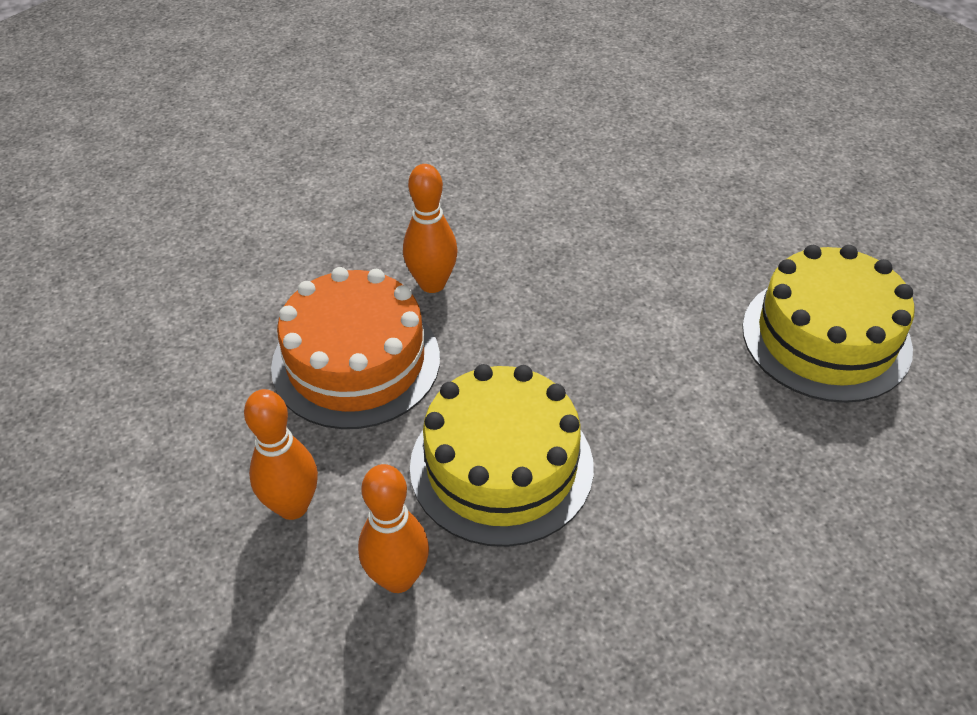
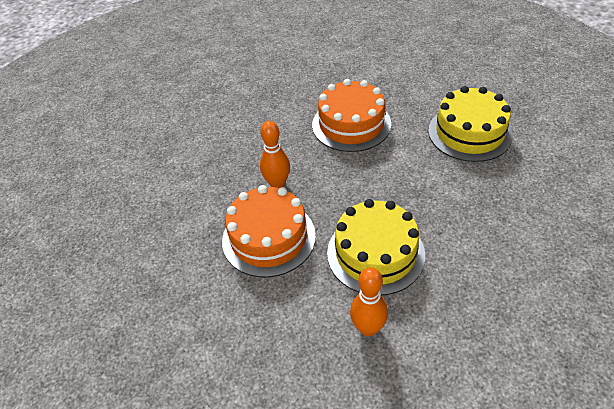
camera: 25 degrees left, 0 degrees up
orange bowling pin [244,389,318,520] -> none
none -> orange cake [312,79,391,152]

